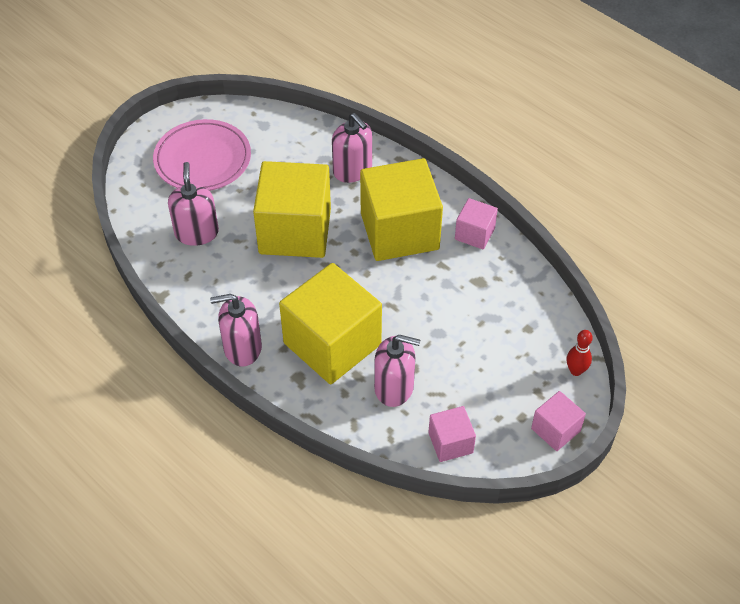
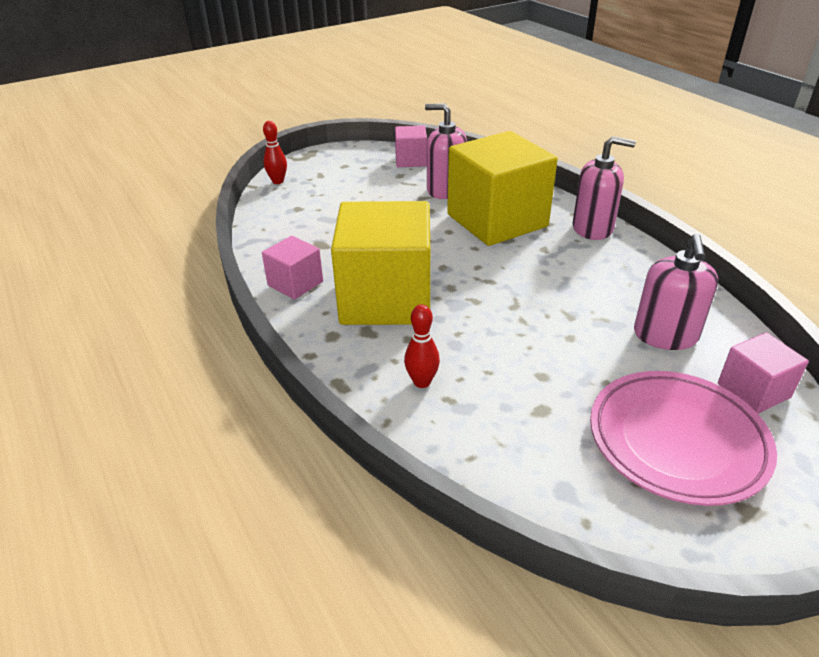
camera: 165 degrees left, 15 degrees down
yellow cube [253,161,331,258] -> none
pink soap dispenser [332,113,372,183] -> red bowling pin [404,304,440,388]
pink cube [531,391,586,451] -> pink cube moved to [718,332,809,414]

